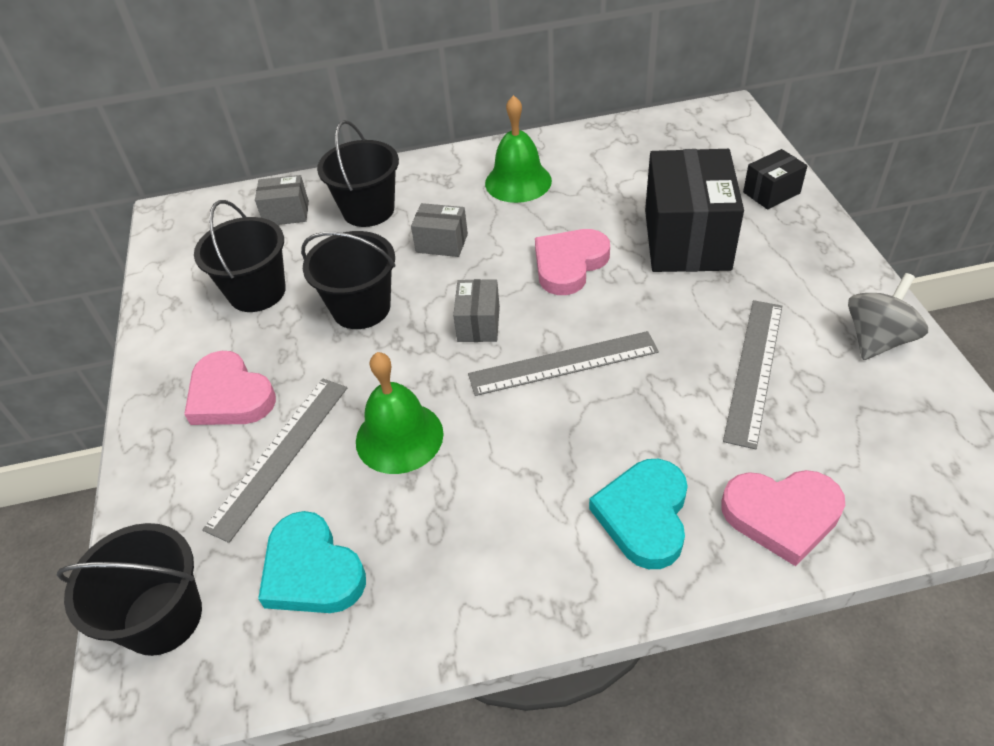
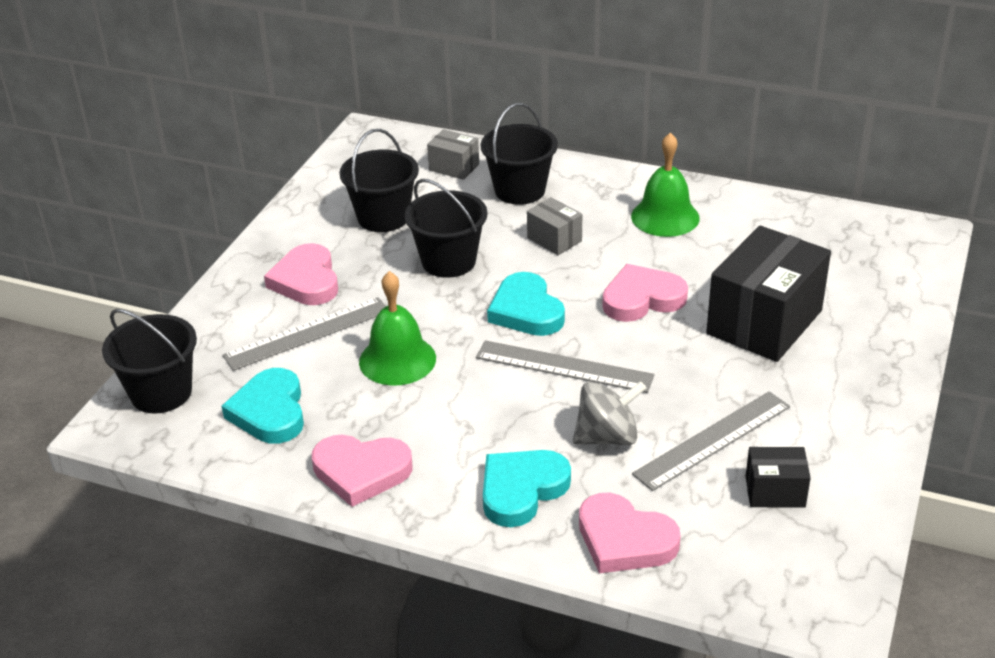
camera: 30 degrees right, 10 degrees down
grey box [453,279,500,342] -> turquoise heart [487,272,565,336]
black box [743,149,807,209] -> black box moved to [746,447,811,508]
grey spinning top [848,273,928,360] -> grey spinning top moved to [573,381,647,445]
none -> pink heart [312,435,413,507]

